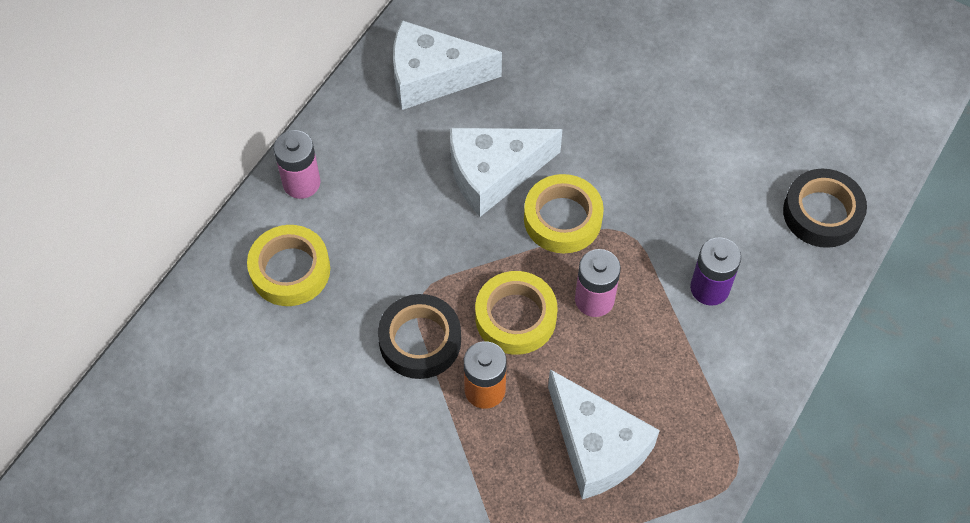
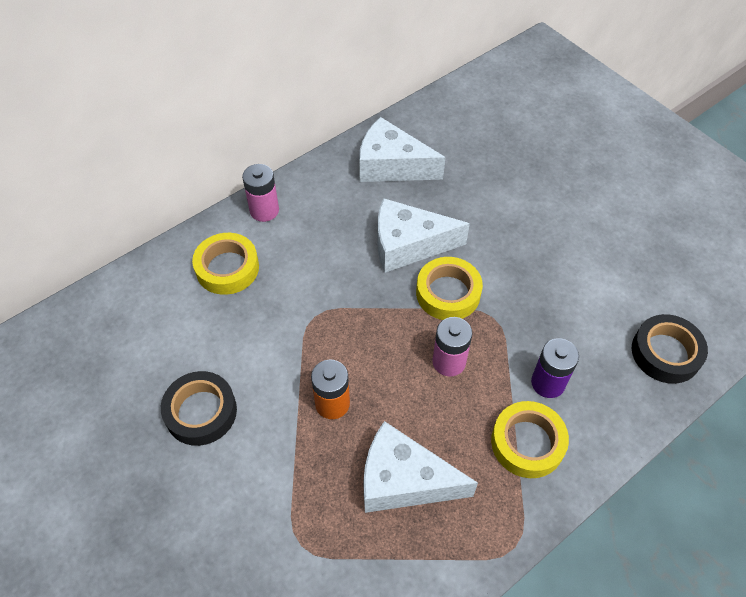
camera: 20 degrees right, 5 degrees down
black tape [378,294,461,379] -> black tape moved to [161,371,237,446]
yellow tape [475,271,558,355] -> yellow tape moved to [491,401,569,478]
white cheese [548,369,660,500] -> white cheese turned 120 degrees clockwise [363,421,478,513]

